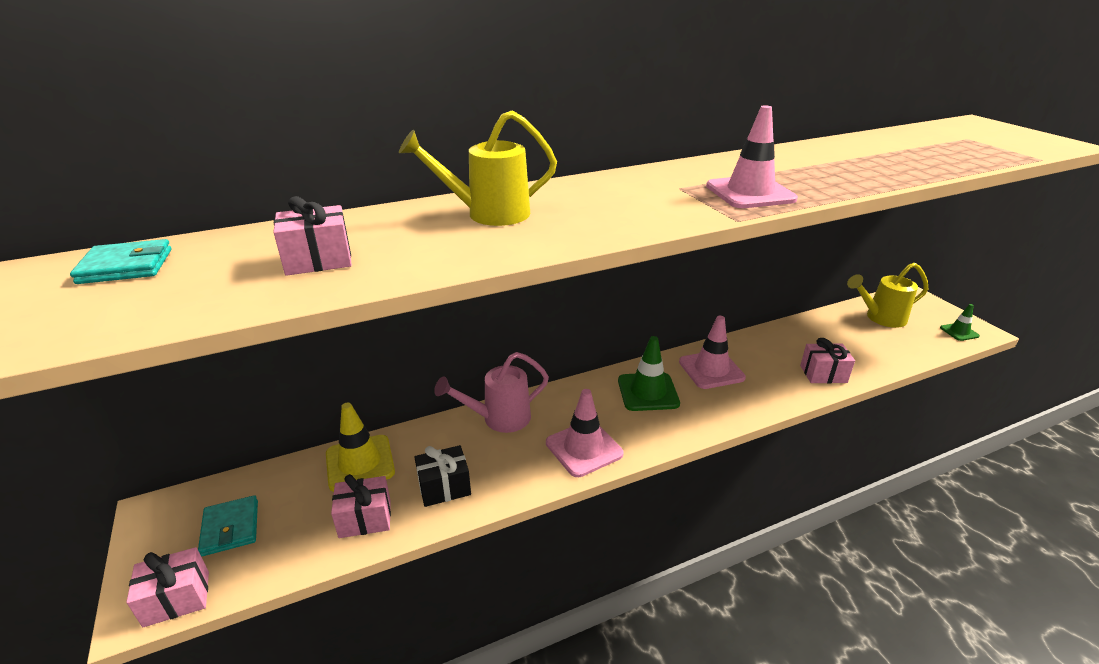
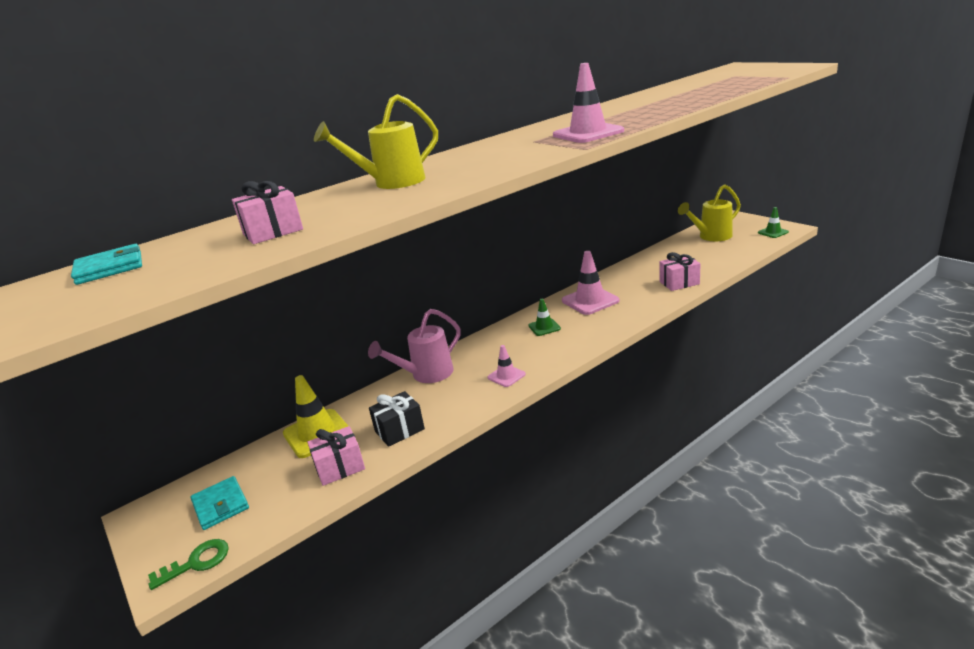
camera: 10 degrees left, 5 degrees down
pink gift [126,547,209,627] -> green key [148,539,229,590]
pink traffic cone [546,389,624,477] -> pink traffic cone [488,345,526,387], size x0.56
green traffic cone [618,336,680,411] -> green traffic cone [528,299,561,336], size x0.56

